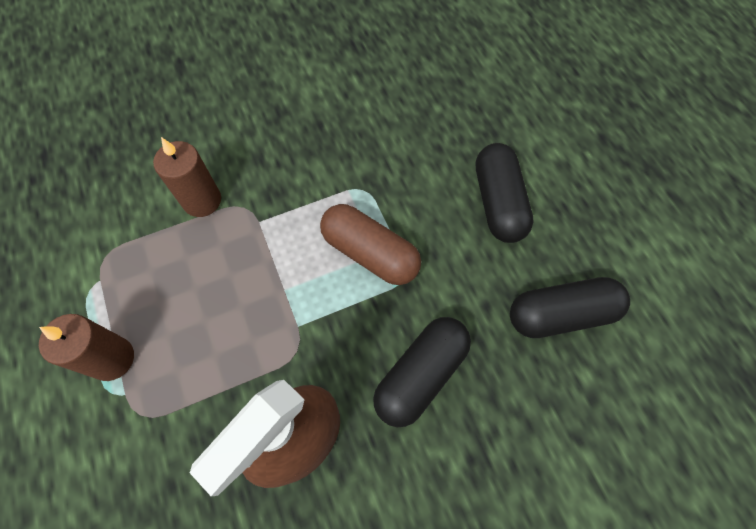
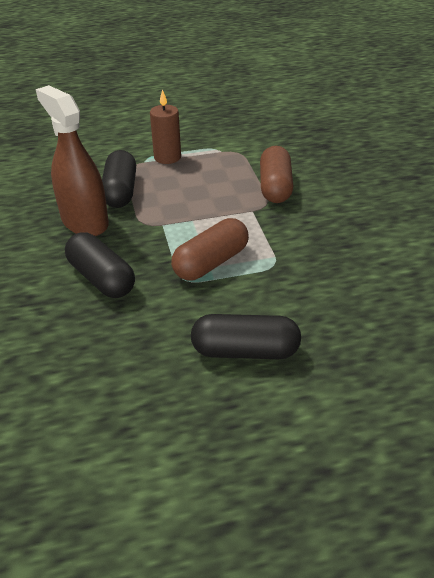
camera: 100 degrees right, 25 degrees down
brown candle [153,137,221,217] -> brown capsule [260,146,294,203]
black capsule [510,277,630,338] -> black capsule moved to [102,150,136,208]

